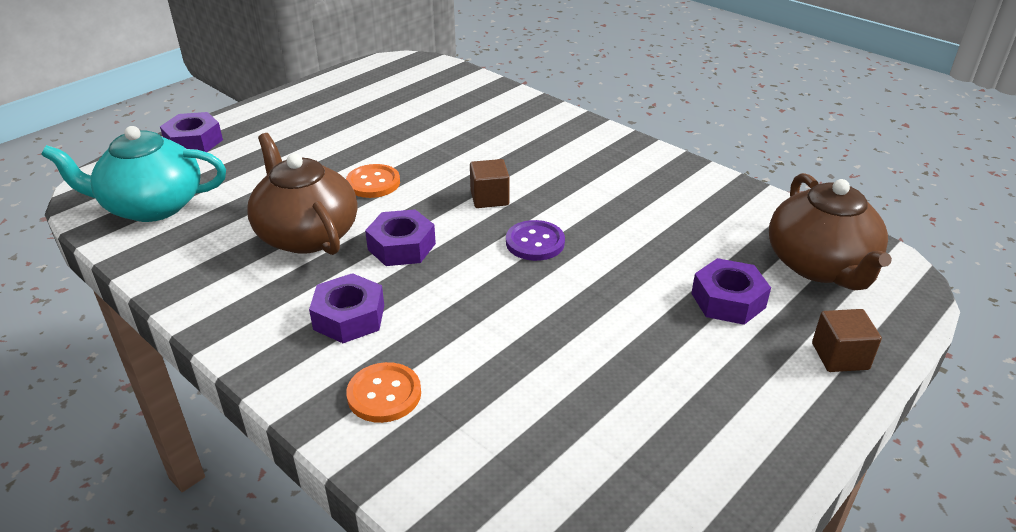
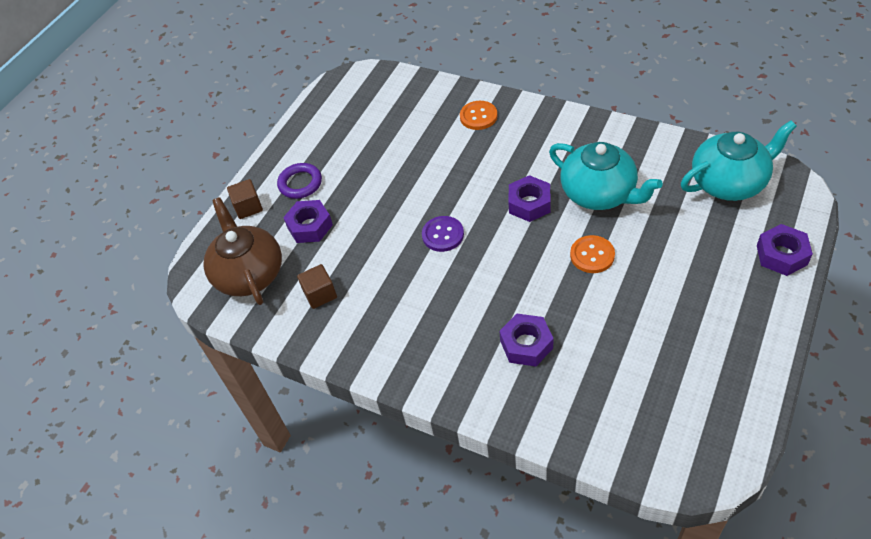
camera: 170 degrees right, 15 degrees up
brown teapot [247,133,358,255] -> turquoise teapot [549,142,663,210]
purple nut [309,273,384,343] -> purple nut moved to [500,314,554,366]
brown cube [470,159,509,208] -> brown cube moved to [297,264,337,309]
none -> purple ring [277,163,322,199]

